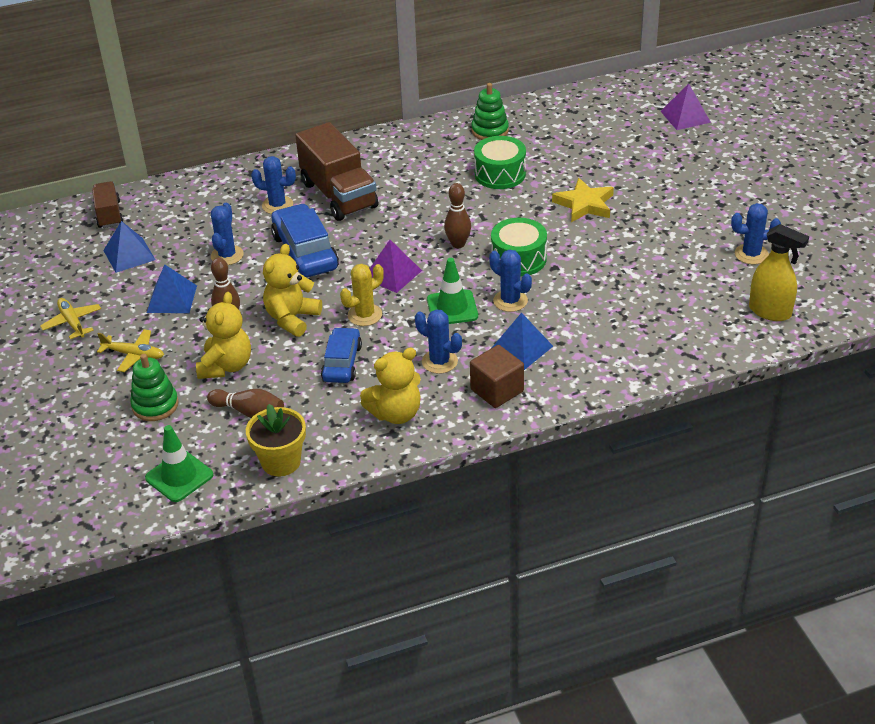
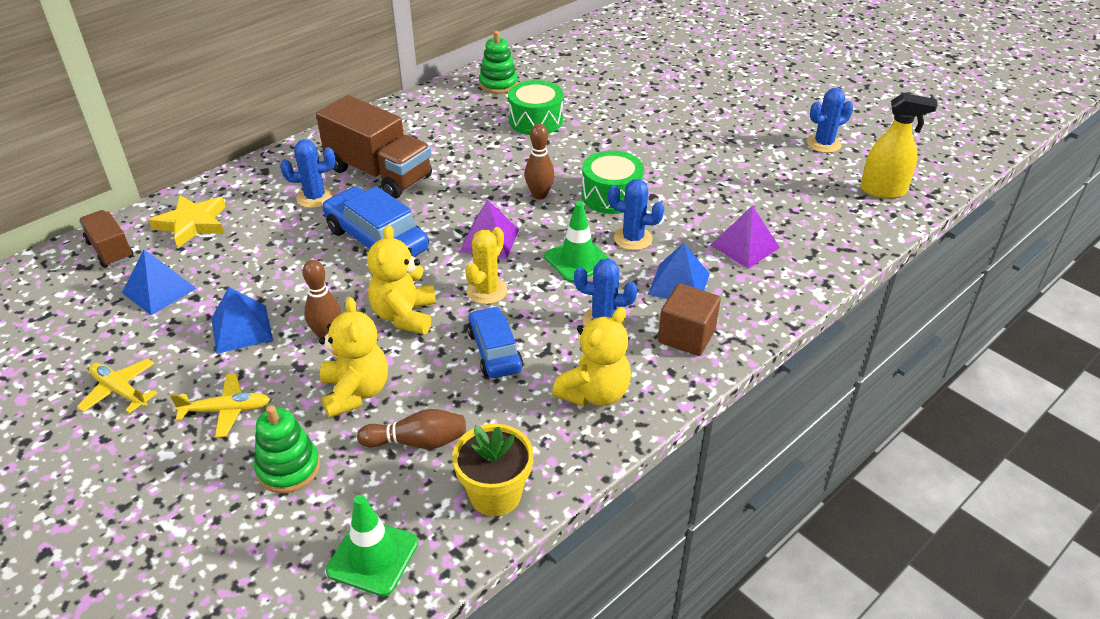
camera: 25 degrees left, 0 degrees up
blue cactus [211,203,244,265] -> none
yellow star [552,178,614,222] -> yellow star moved to [149,195,226,248]
purple pyramid [660,83,711,130] -> purple pyramid moved to [710,205,780,269]

